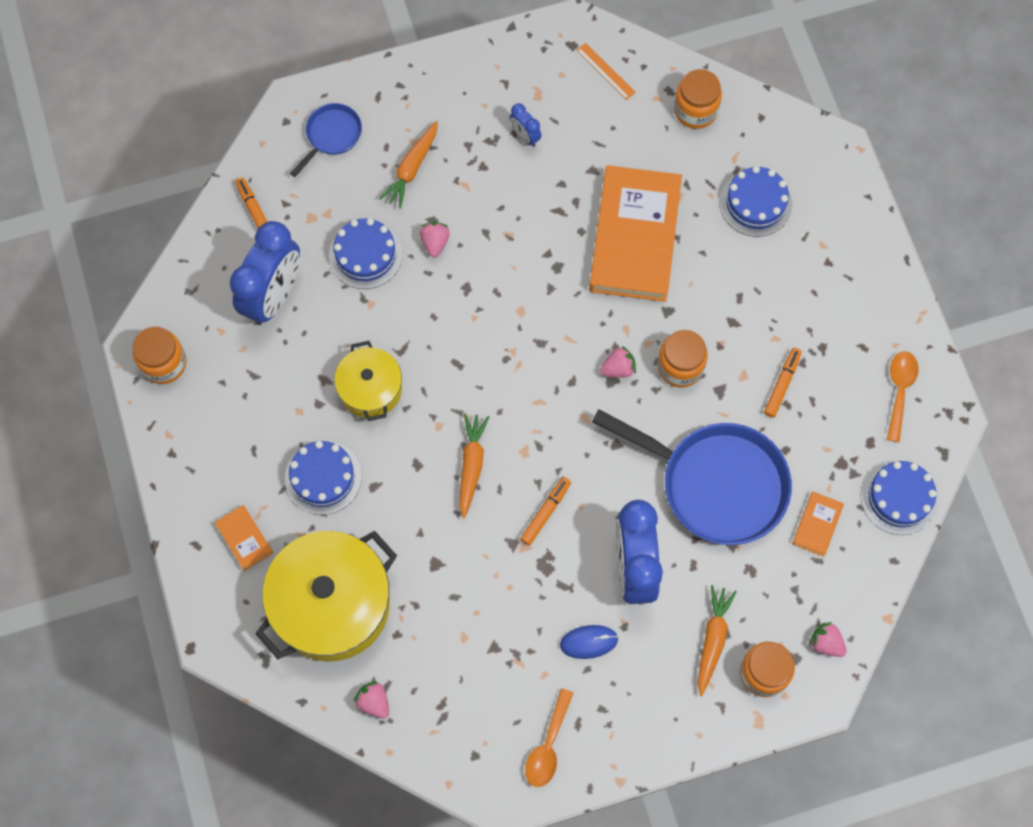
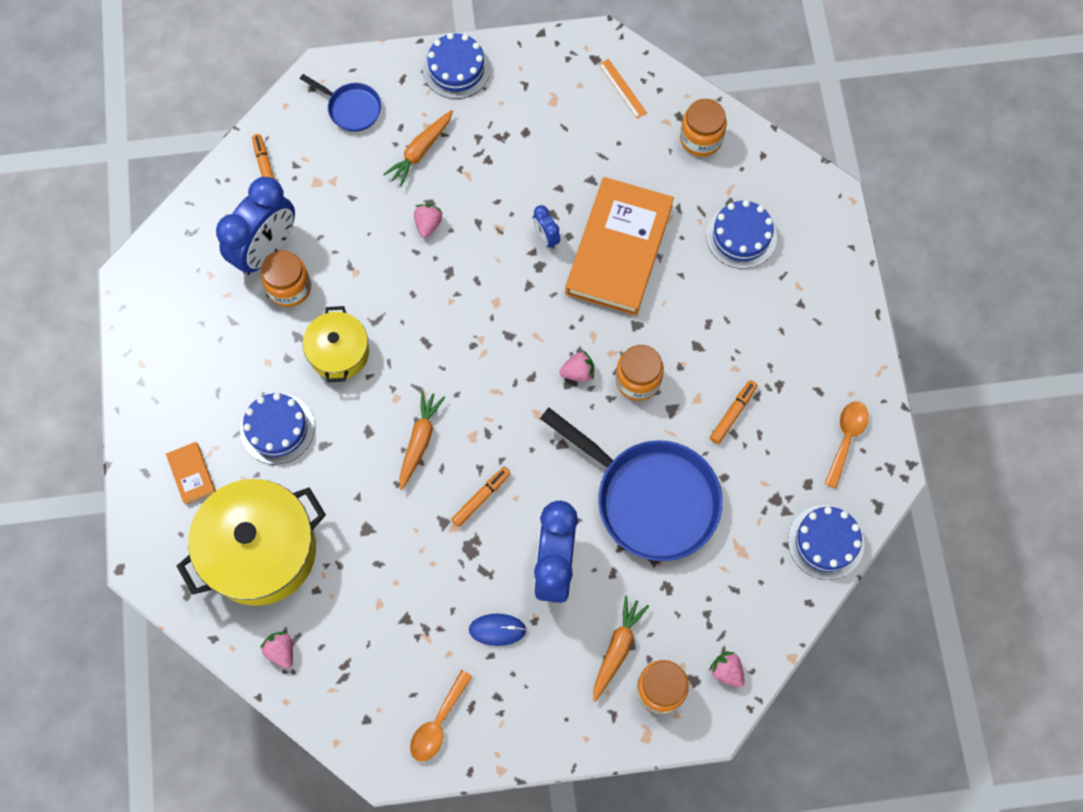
camera: 10 degrees right, 0 degrees up
orange jar [132,326,187,384] -> orange jar moved to [261,250,311,307]
blue pan [290,103,362,177] -> blue pan turned 75 degrees clockwise [300,74,381,132]
blue cake [329,218,403,289] -> blue cake moved to [423,33,491,99]
blue clock [509,103,542,147] -> blue clock moved to [533,205,560,249]
orange book [792,492,844,557] -> none

